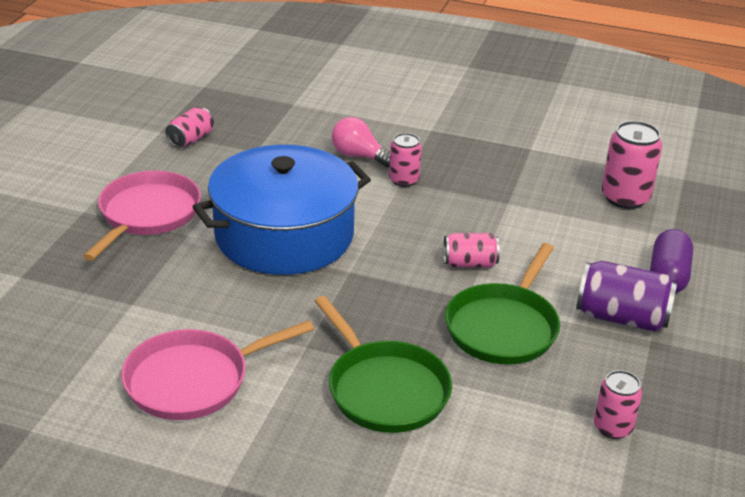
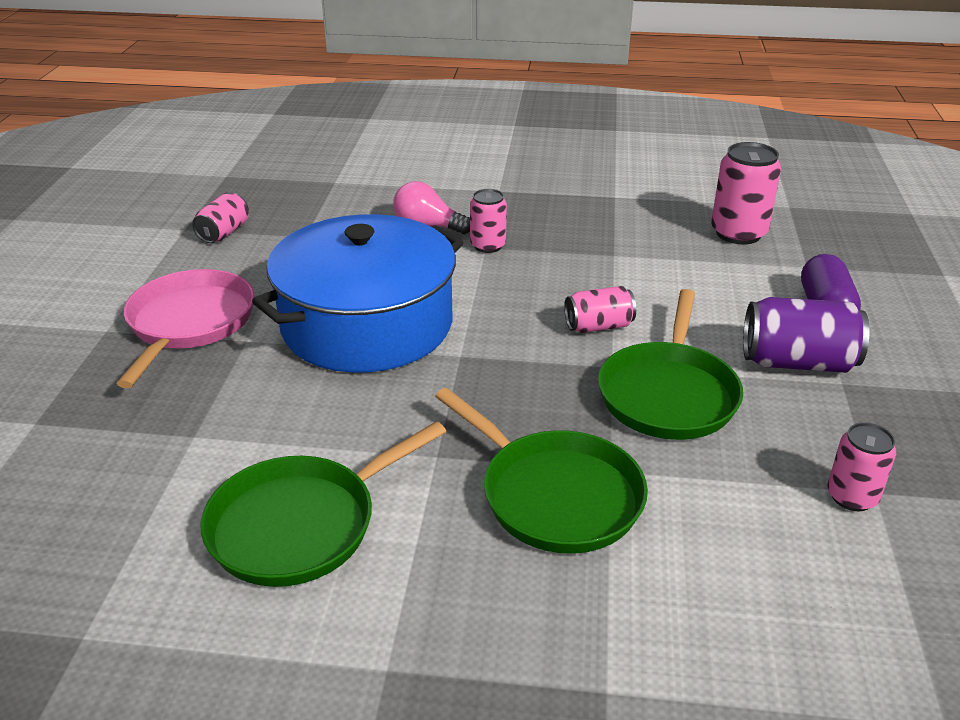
camera: 10 degrees left, 0 degrees up
pink pan [121,320,314,420] -> green pan [201,421,446,587]

